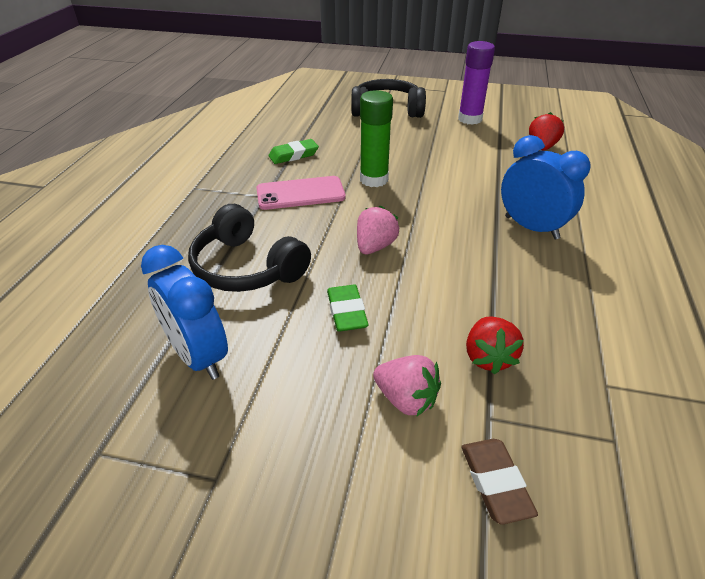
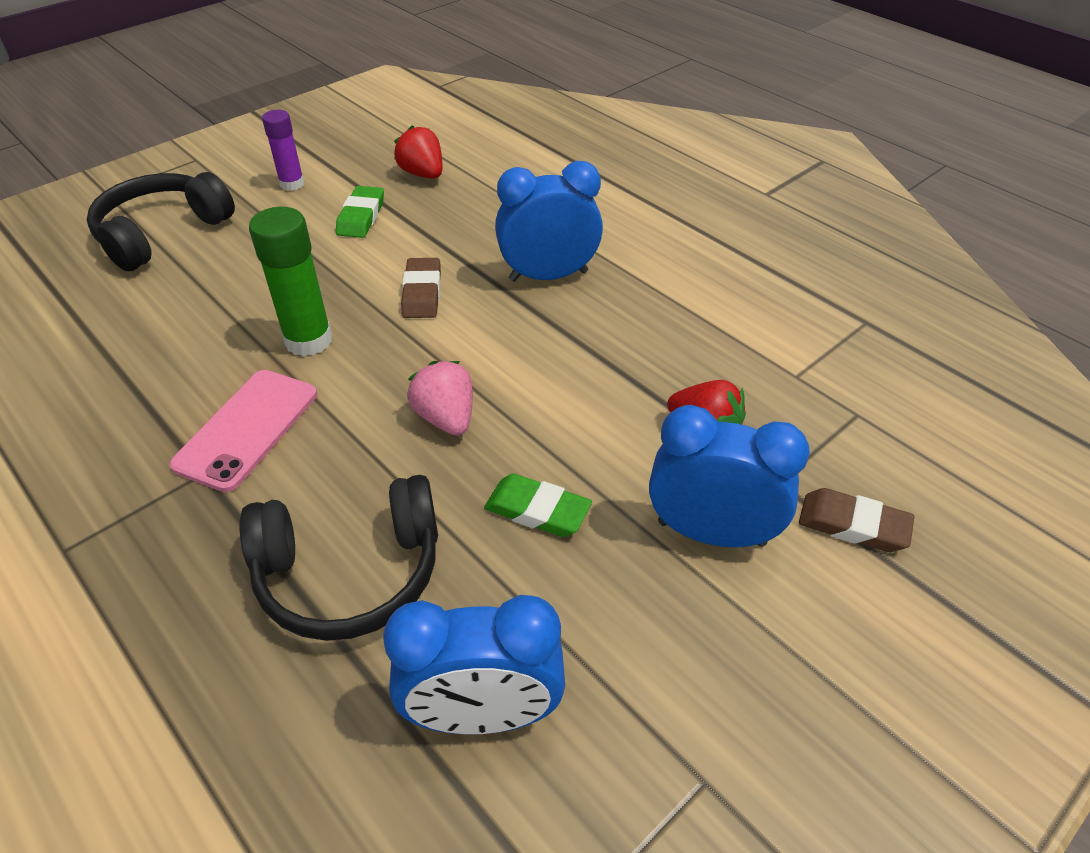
camera: 55 degrees left, 5 degrees up
green eraser [268,139,319,164] -> green eraser moved to [336,186,384,238]
pink strawberry [373,355,441,417] -> blue clock [649,405,810,547]
purple glue stick [458,41,495,125] -> purple glue stick [262,110,305,191], size x0.64
none -> brown eraser [401,258,441,318]

